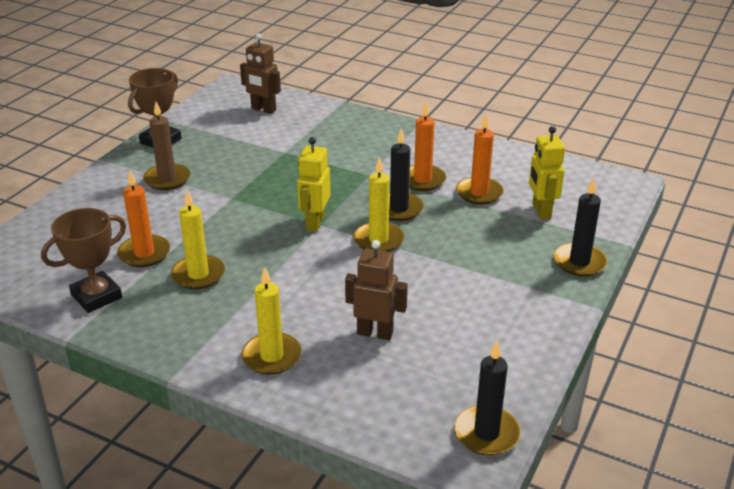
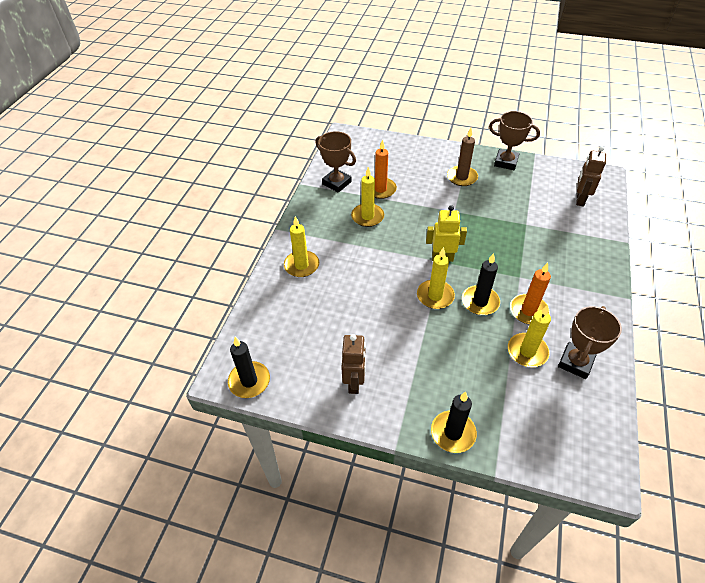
camera: 80 degrees right, 15 degrees up
brown robot [345,240,408,340] -> brown robot moved to [341,334,366,394]
orange candle [456,114,504,204] -> yellow candle [508,305,551,367]
yellow robot [529,126,565,219] -> none
none -> brown trophy [558,306,622,379]

